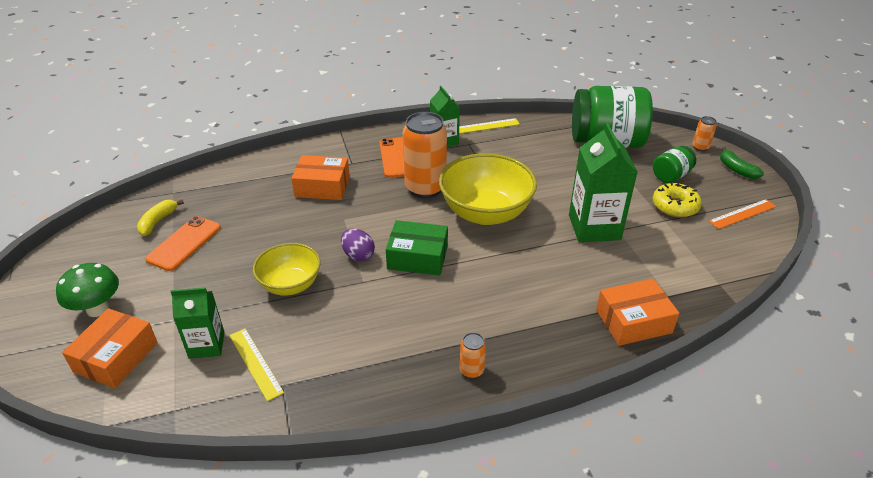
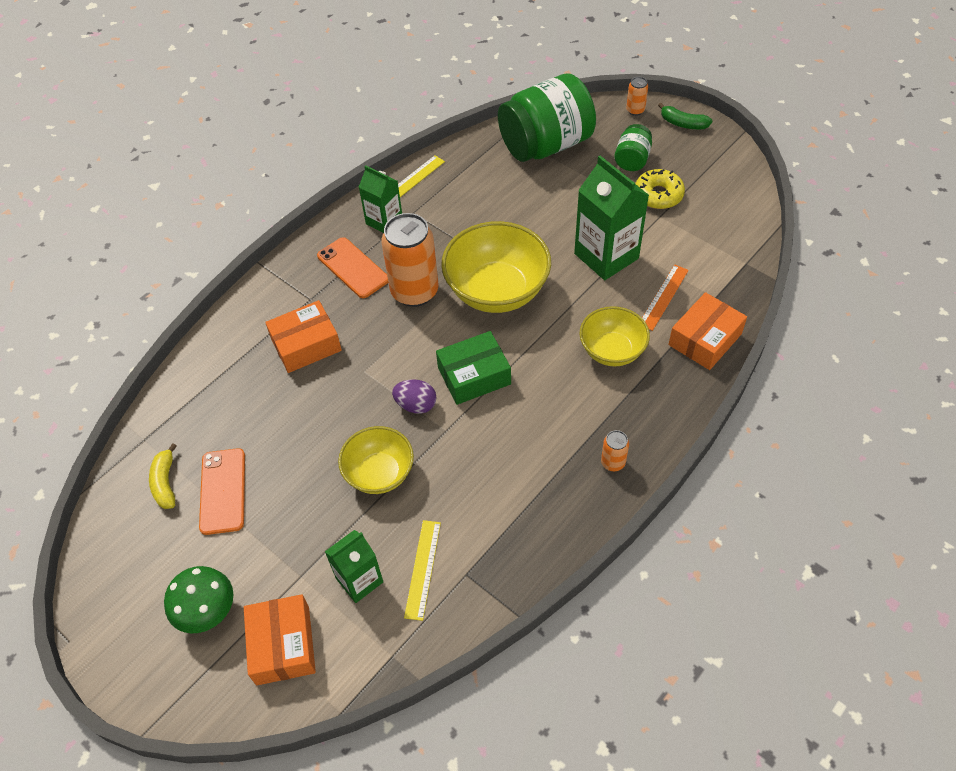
camera: 30 degrees left, 15 degrees up
yellow ruler [229,328,284,401] -> yellow ruler turned 75 degrees clockwise [404,520,441,621]
orange ruler [709,199,776,229] -> orange ruler moved to [642,265,689,331]
none -> yellow bowl [580,306,650,366]

